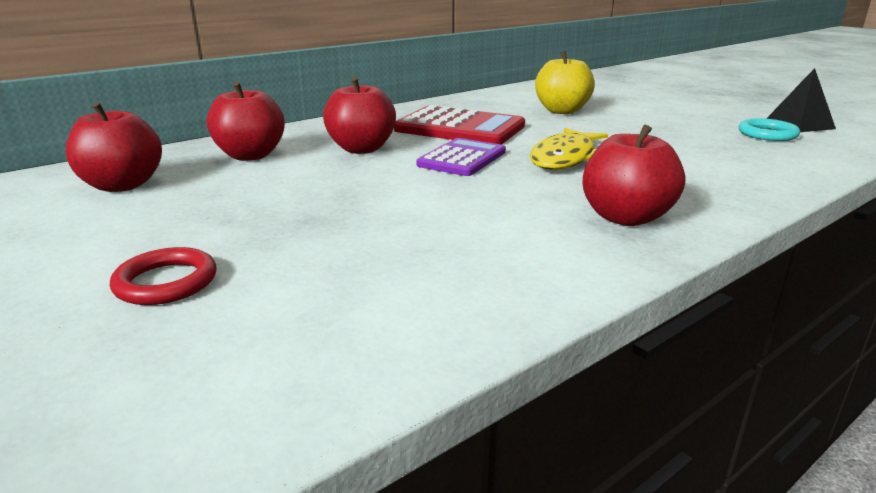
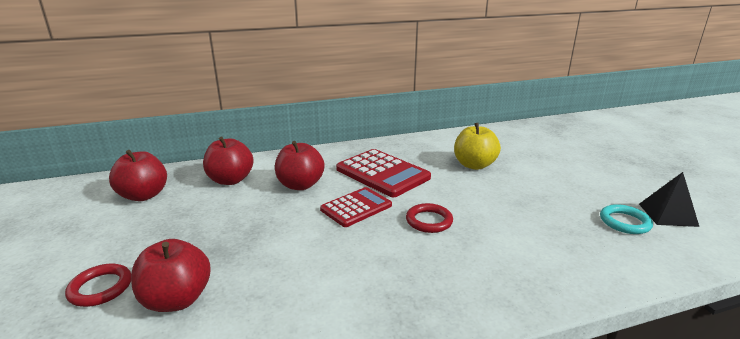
camera: 20 degrees right, 0 degrees up
purple calculator [417,138,506,176] -> red calculator [320,187,392,227]
yellow fish [530,128,608,170] -> red ring [406,203,453,233]
red apple [583,125,685,226] -> red apple moved to [131,239,210,312]

